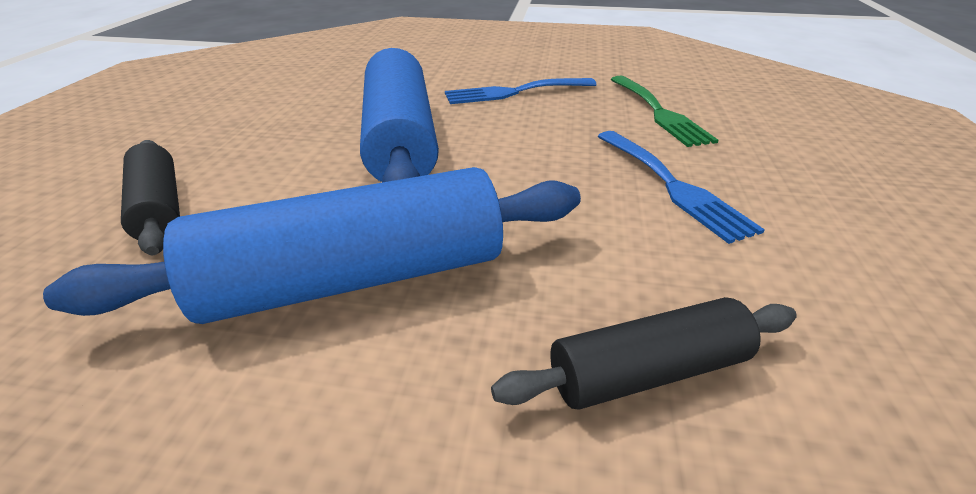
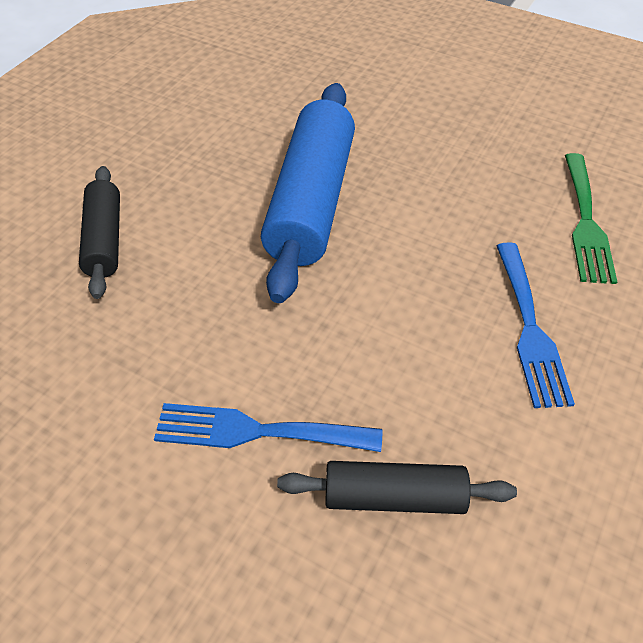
camera: 20 degrees right, 15 degrees up
blue rolling pin [43,167,581,324] -> none
blue fork [445,78,597,104] -> blue fork moved to [154,403,382,452]

